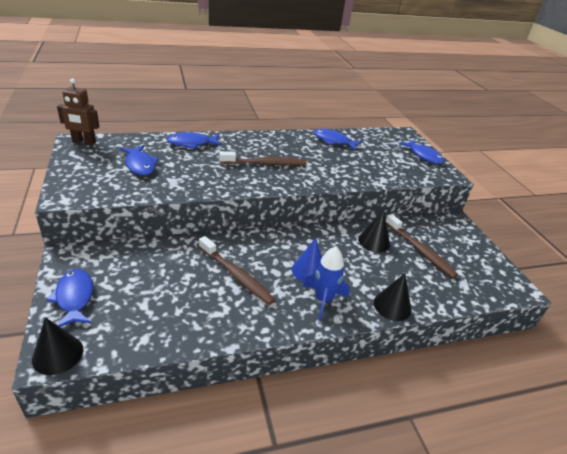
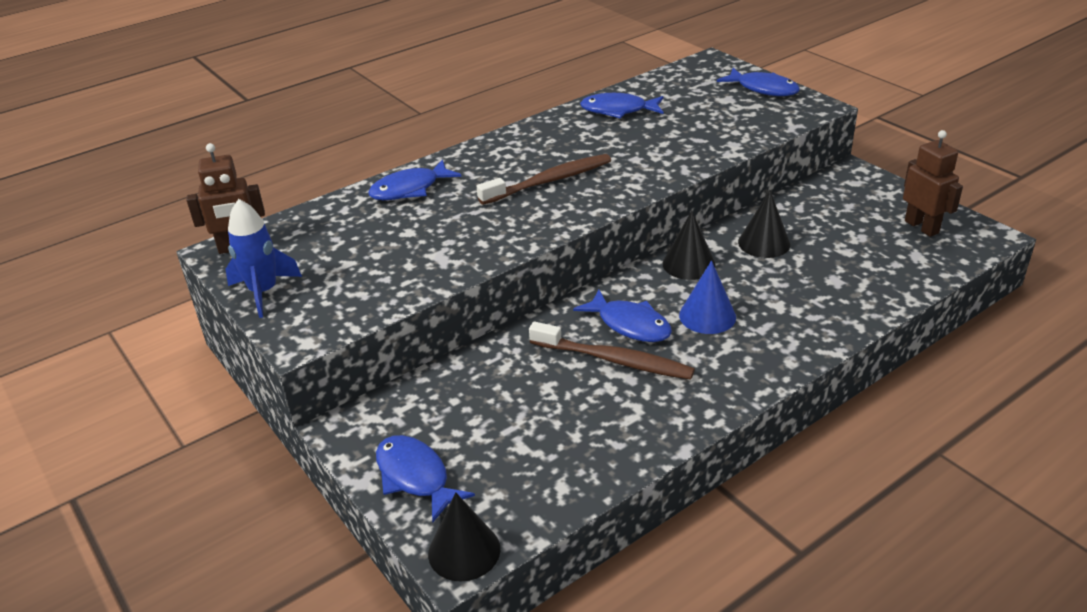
camera: 15 degrees left, 0 degrees up
blue fish [120,145,159,176] -> blue fish moved to [573,290,672,342]
blue rocket [303,246,350,321] -> blue rocket moved to [225,199,302,318]
black cone [374,273,412,321] -> black cone moved to [663,211,716,280]
brown toothbrush [386,214,458,278] -> none
none -> brown robot [903,130,963,237]

